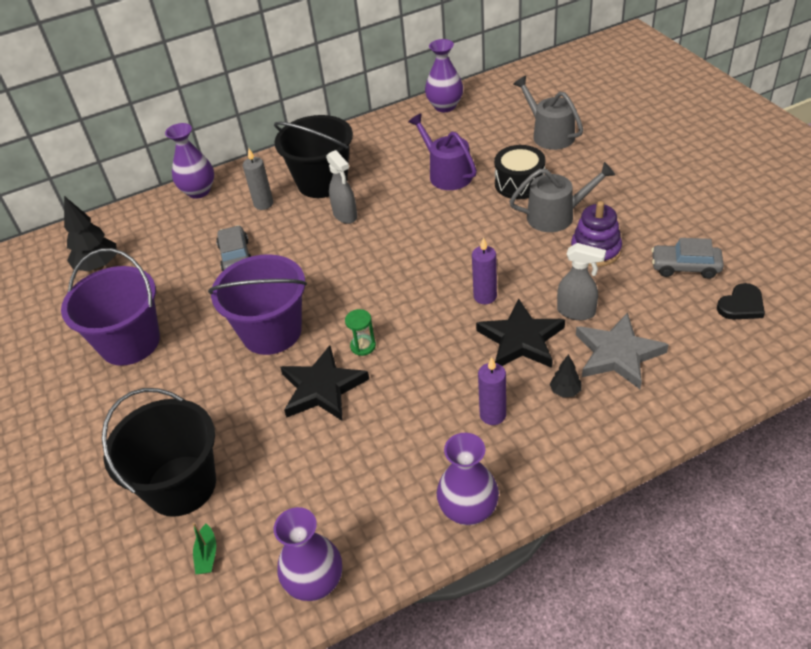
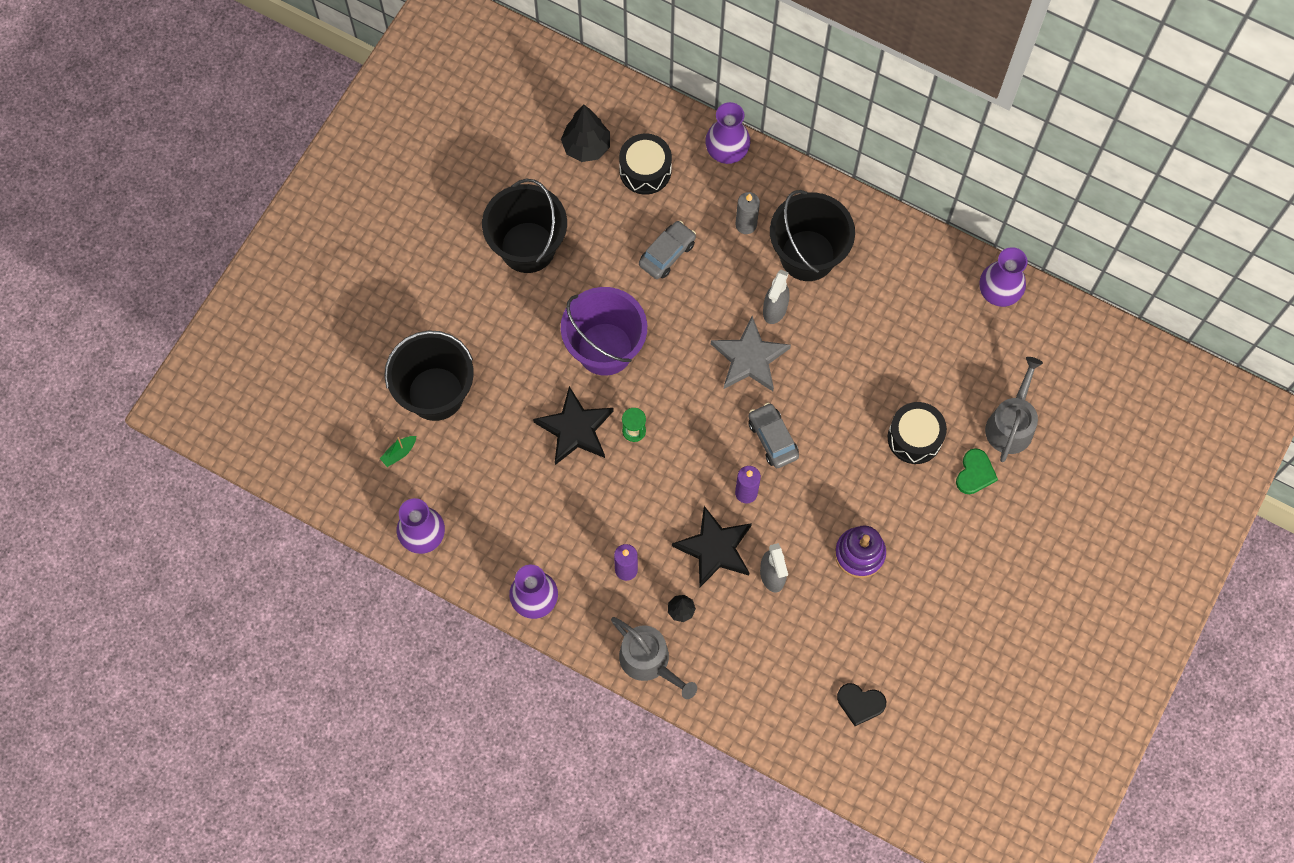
camera: 50 degrees right, 25 degrees up
purple bucket [61,248,160,366] -> black bucket [482,179,567,273]
purple watering can [408,114,477,190] -> none
grey watering can [509,162,615,232] -> grey watering can moved to [611,617,697,699]
grey star [576,313,669,389] -> grey star moved to [711,316,791,391]
grey car [651,238,724,279] -> grey car moved to [748,403,799,468]
none -> black drum [619,134,672,195]
none -> green heart [956,448,998,494]

